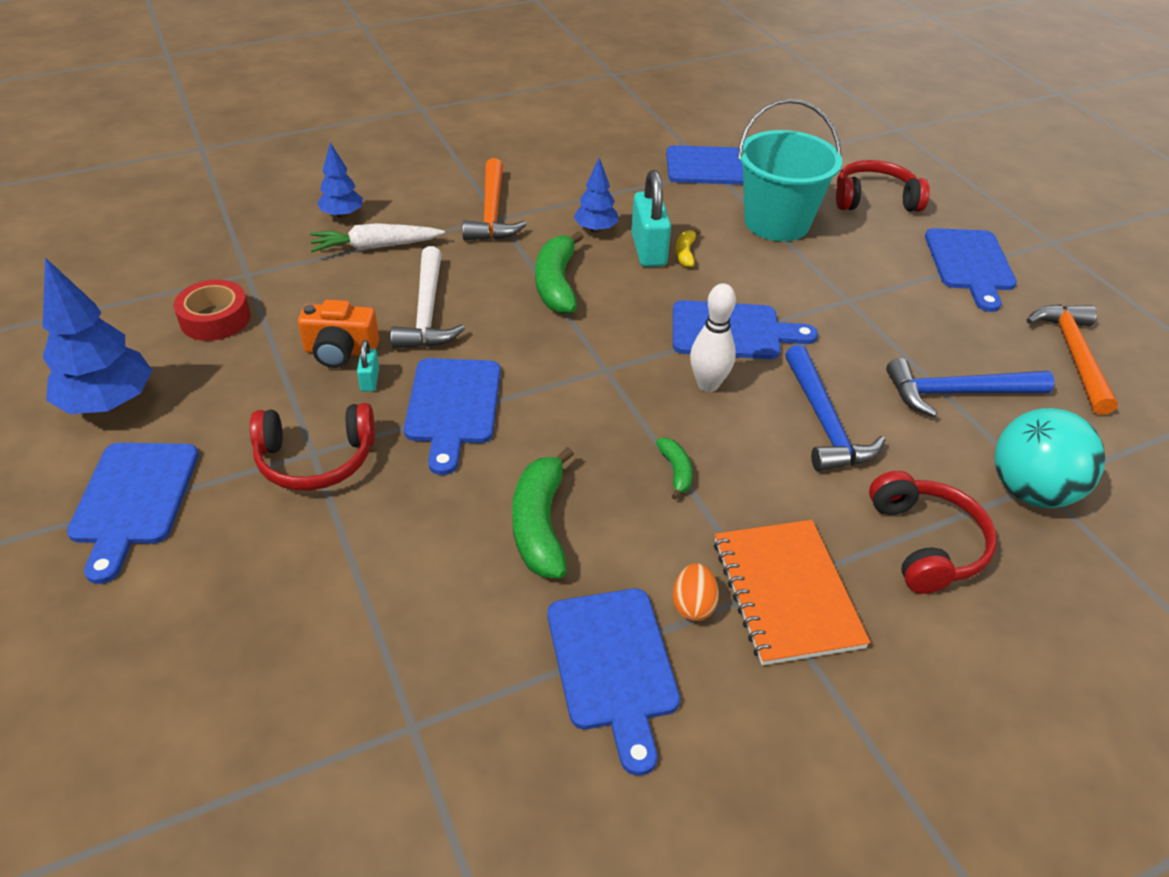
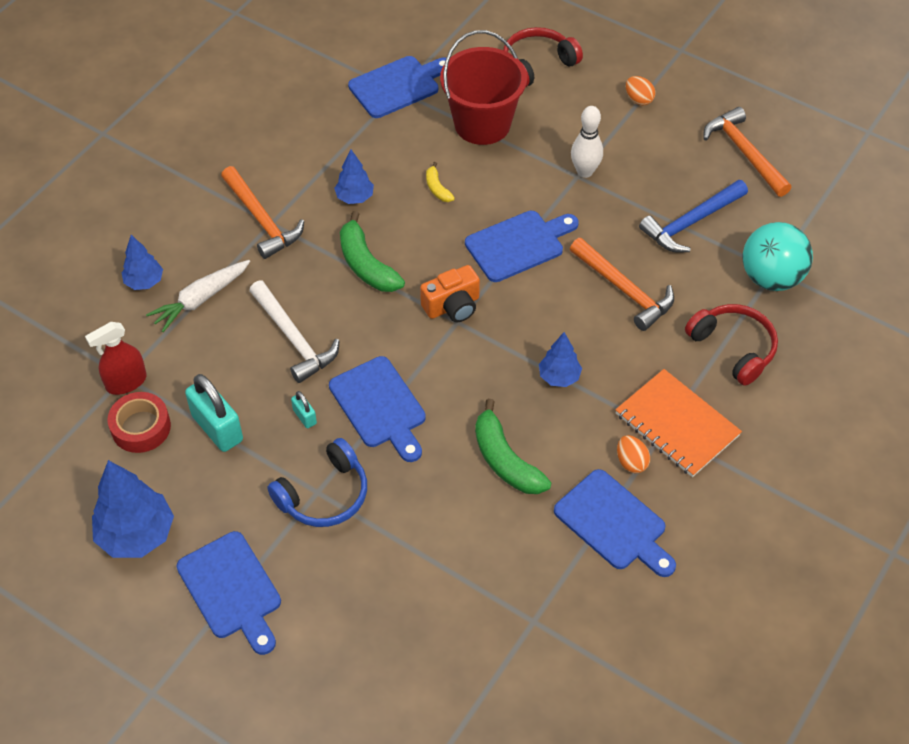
camera: 30 degrees left, 10 degrees up
red headphones [250,403,375,491] -> blue headphones [267,438,367,527]
orange camera [298,300,379,368] -> orange camera moved to [420,265,480,322]
turquoise padlock [631,170,671,267] -> turquoise padlock moved to [185,374,243,452]
green banana [656,438,693,500] -> blue tree [539,332,582,387]
white bowling pin [690,283,736,392] -> white bowling pin moved to [571,106,603,178]
turquoise bucket [738,99,842,241] -> red bucket [440,30,527,145]
blue hammer [785,345,885,471] -> orange hammer [570,238,674,331]
blue cutting board [925,228,1017,312] -> orange egg [626,76,655,106]
none -> red spray bottle [85,322,147,395]

